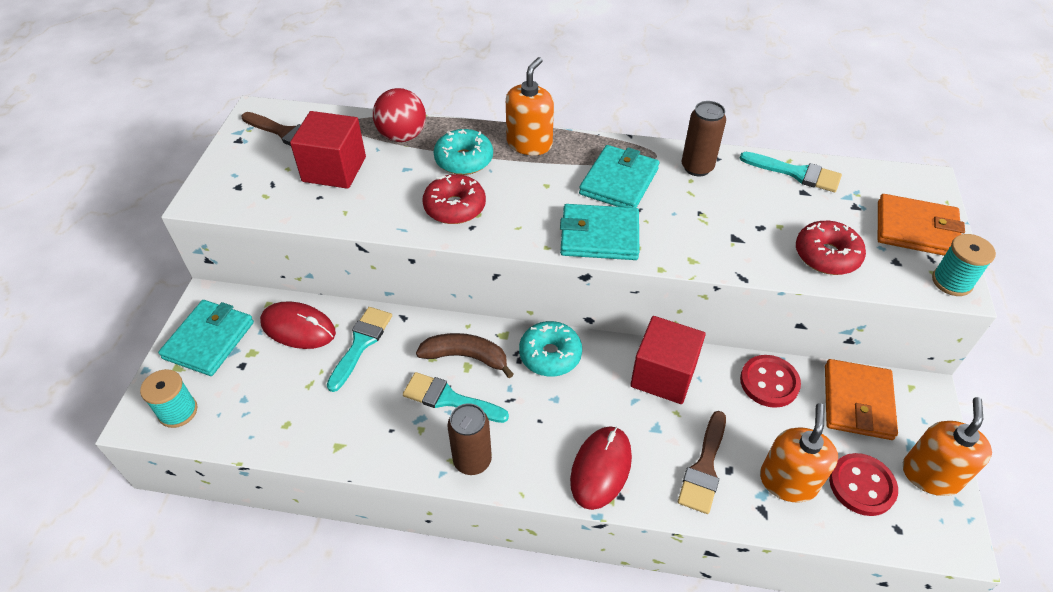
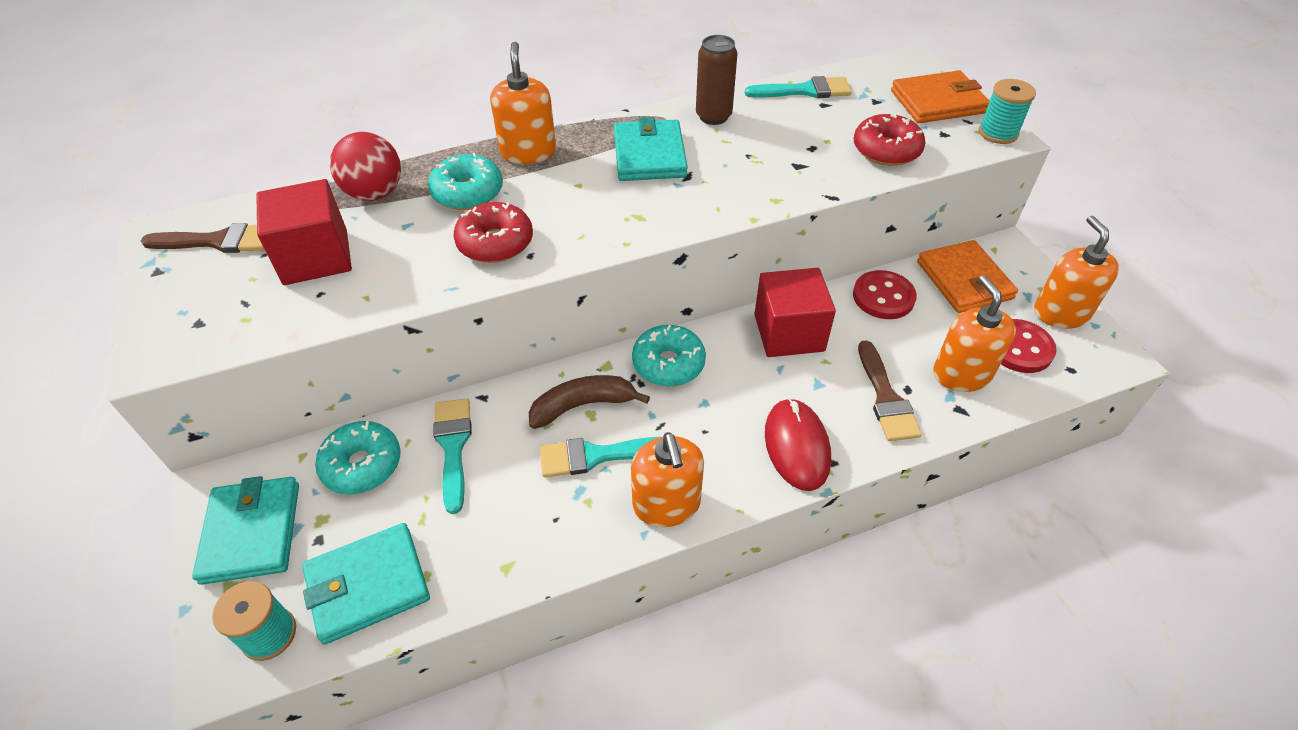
camera: 30 degrees left, 0 degrees up
red mouse [260,301,336,349] -> turquoise donut [315,421,401,494]
brown can [448,403,492,475] -> orange soap dispenser [631,432,704,527]
turquoise wallet [560,204,639,260] -> turquoise wallet moved to [302,523,430,645]

